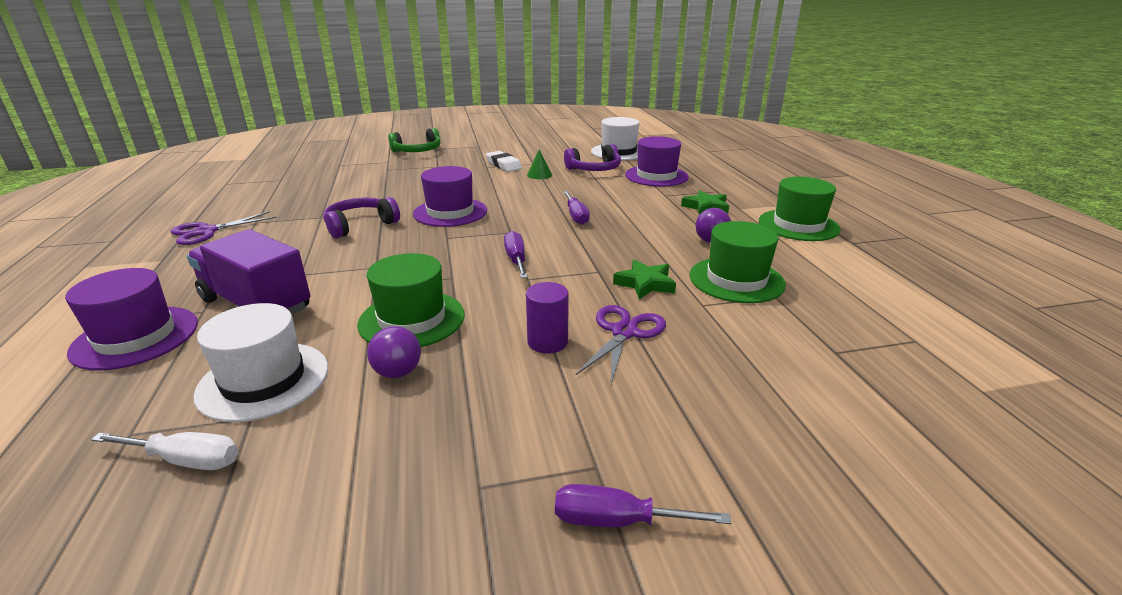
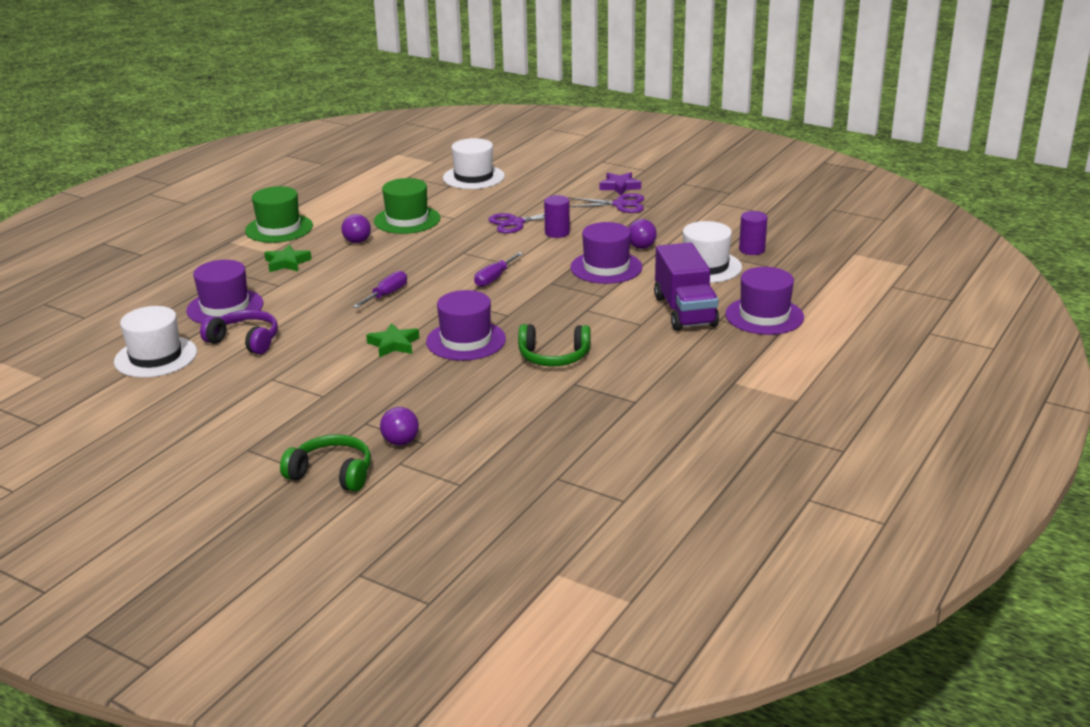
camera: 135 degrees left, 0 degrees up
white screwdriver [91,432,238,470] -> purple cylinder [739,211,767,255]
purple scissors [170,211,277,245] -> purple scissors moved to [569,193,644,213]
purple headphones [323,197,400,238] -> green headphones [518,324,591,367]
green hat [357,253,465,347] -> purple hat [570,222,643,284]
white eraser [486,151,522,172] -> none
green cone [527,150,552,179] -> none
purple screwdriver [555,484,731,527] -> purple star [600,172,641,195]
green star [613,260,676,300] -> green star moved to [366,323,419,357]
none -> purple ball [380,407,419,445]
none -> white hat [443,138,505,189]

